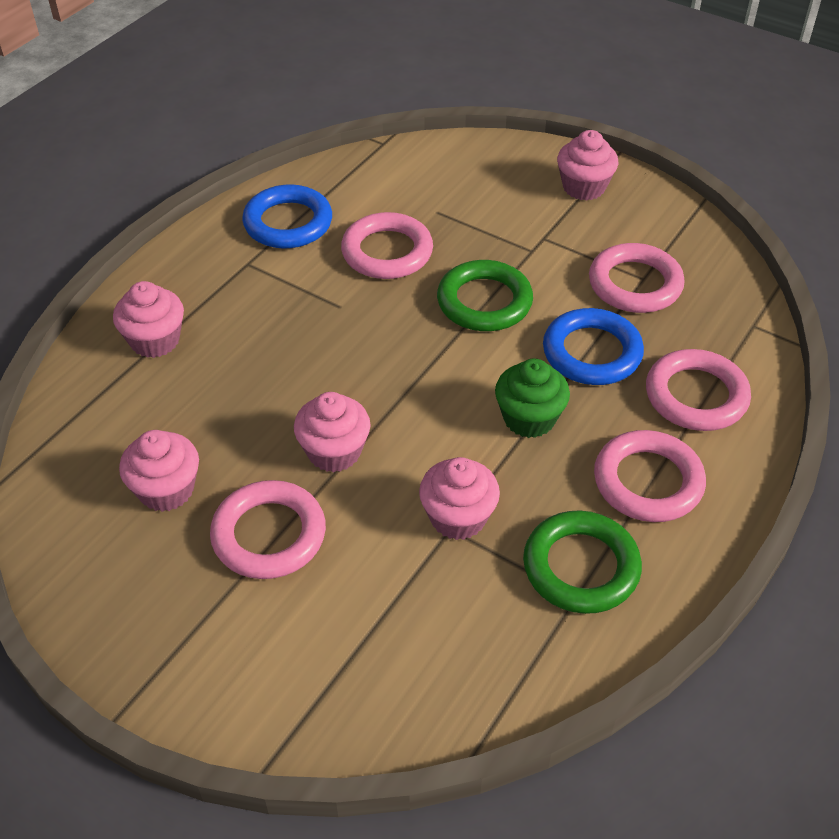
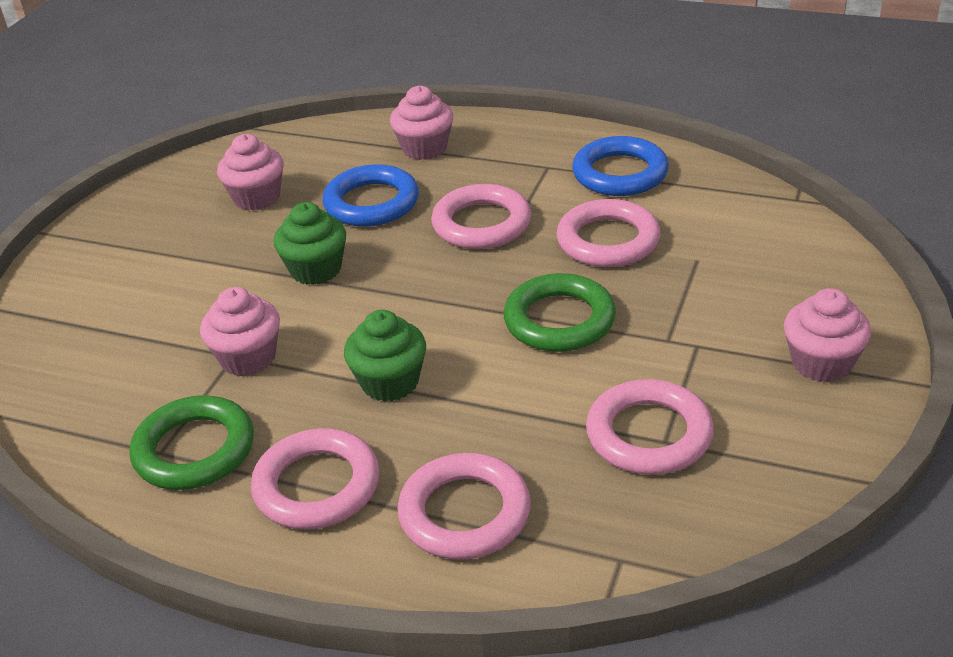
camera: 80 degrees right, 10 degrees down
pink ring [210,480,326,579] -> pink ring moved to [431,184,531,249]
pink cupcake [294,392,370,472] -> green cupcake [274,202,346,285]
blue ring [543,308,644,385] -> blue ring moved to [323,164,419,227]

